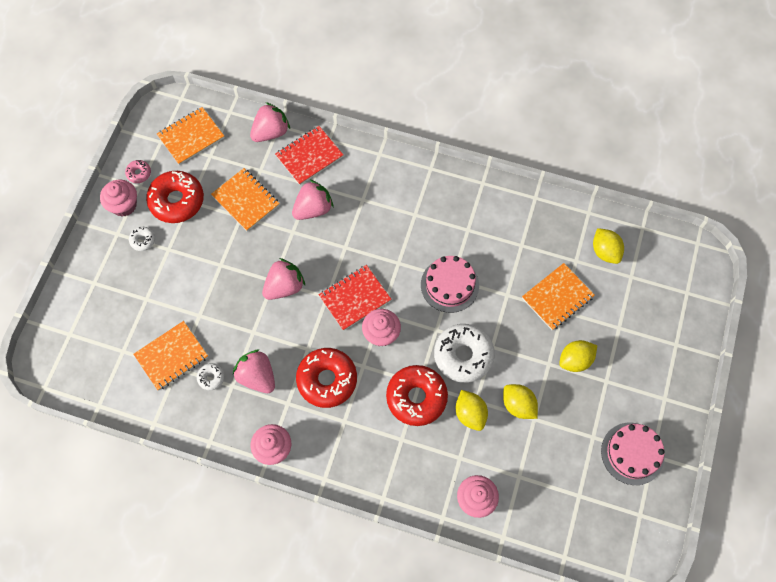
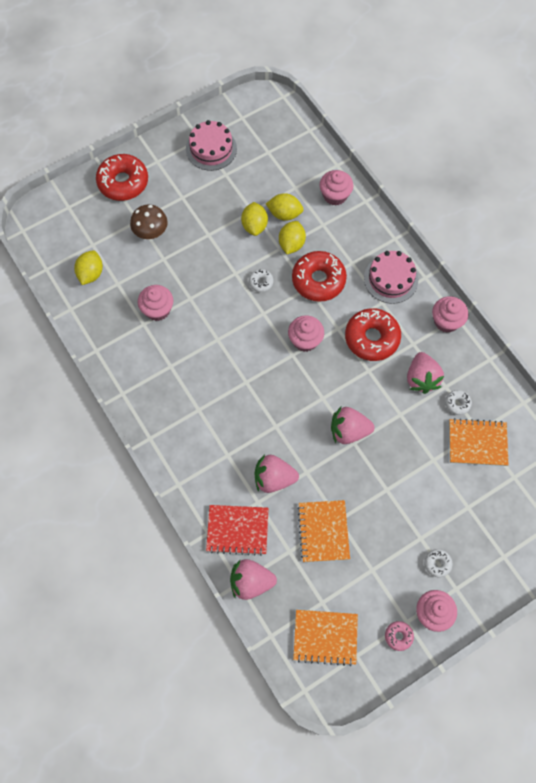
camera: 140 degrees left, 0 degrees up
red donut [146,171,204,223] -> red donut moved to [96,154,148,201]
red notebook [319,265,391,331] -> none
pink cake [421,256,479,313] -> pink cake moved to [364,251,418,304]
white donut [434,324,495,383] -> white donut [249,269,273,292], size x0.46
orange notebook [522,263,595,330] -> none
yellow lemon [559,340,597,372] -> yellow lemon moved to [266,193,304,221]
none -> brown mushroom [130,204,168,239]
none -> pink cupcake [138,285,173,321]

